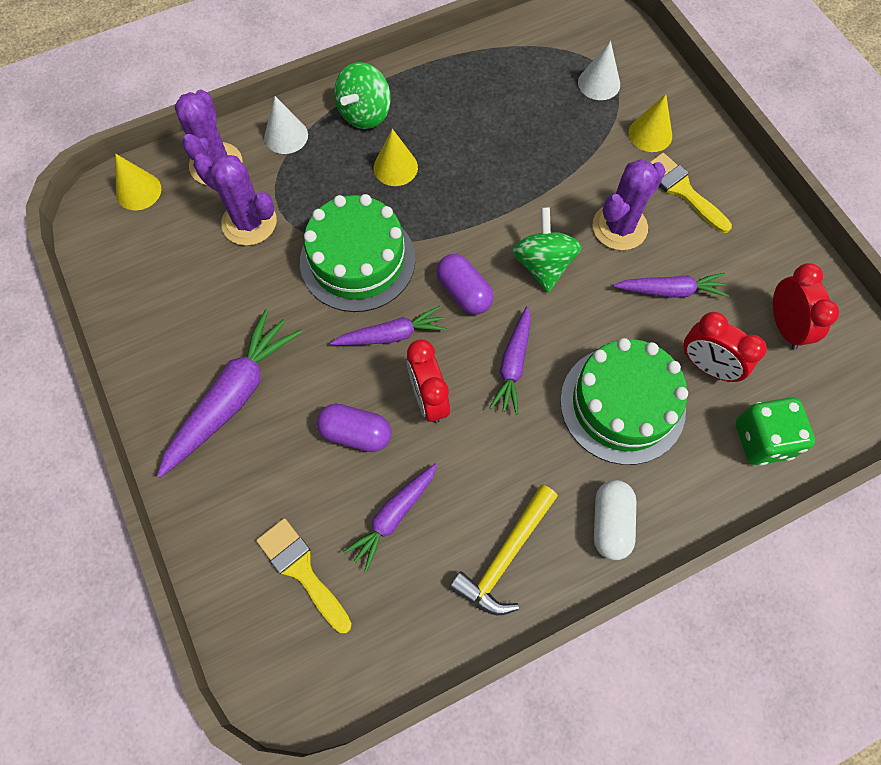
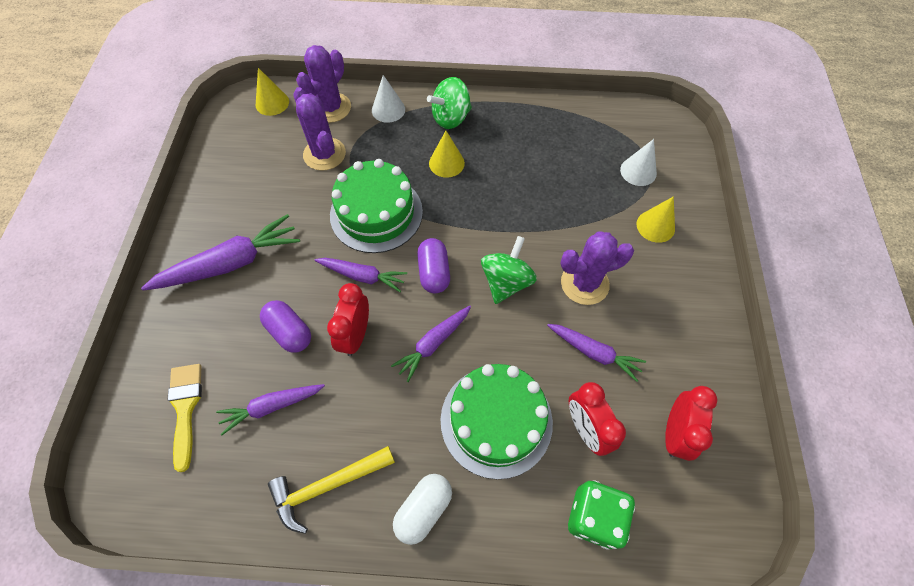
camera: 30 degrees right, 5 degrees down
yellow brush [650,153,732,233] -> none

